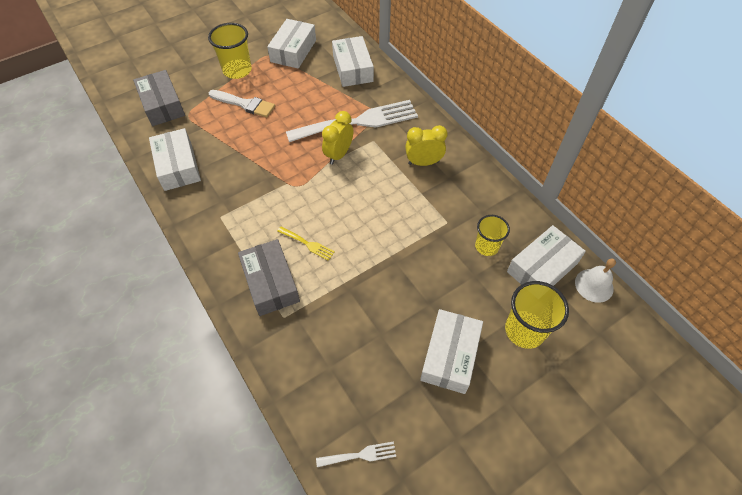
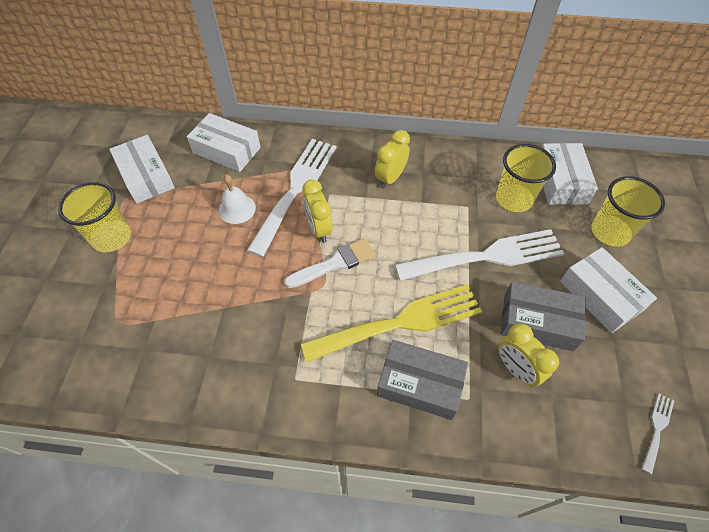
camera: 50 degrees left, 0 degrees up
grey box [133,70,185,126] -> grey box moved to [501,282,586,351]
white box [149,128,201,191] -> none
white brush [209,90,275,117] -> white brush moved to [284,238,376,288]
yellow fork [277,227,335,261] -> yellow fork [301,284,482,363], size x2.43
yellow cup [475,215,510,256] -> yellow cup [496,144,556,212], size x1.53
white bell [575,258,616,303] -> white bell moved to [219,175,256,224]
none -> white fork [395,229,564,281]
none -> yellow clock [498,323,559,386]

